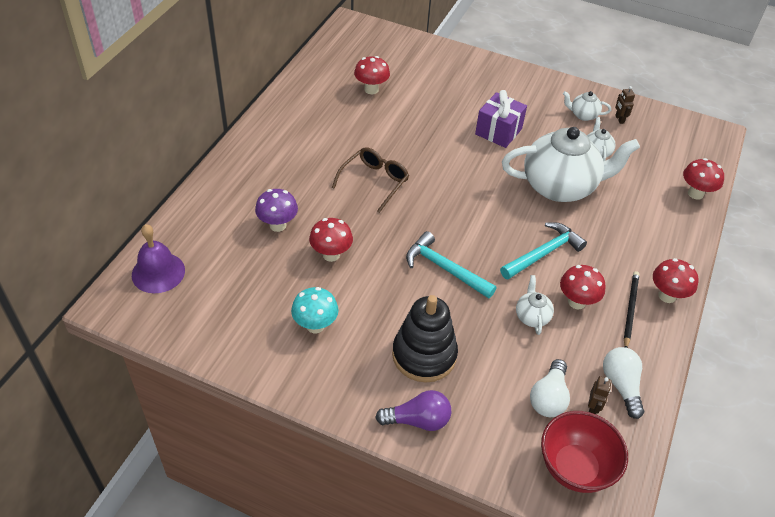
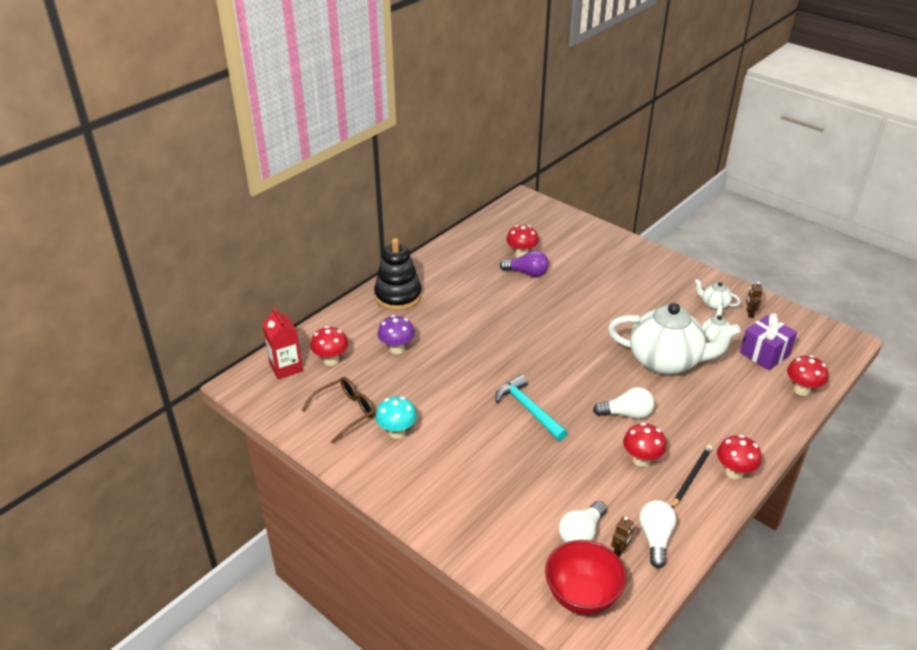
camera: 20 degrees right, 10 degrees down
purple bell [132,224,185,293] -> red carton [262,307,303,379]
red mushroom [309,218,353,262] -> red mushroom moved to [310,326,348,366]
brown glasses [332,147,409,213] -> brown glasses moved to [301,377,375,444]
purple light bulb [375,390,451,431] -> purple light bulb moved to [500,251,549,277]
black stacking toy [392,295,458,382] -> black stacking toy moved to [374,238,422,310]
purple gift [475,90,527,148] -> purple gift moved to [740,313,797,370]
turquoise hammer [500,222,587,279] -> white light bulb [593,387,654,419]
white teapot [516,275,554,335] -> none

